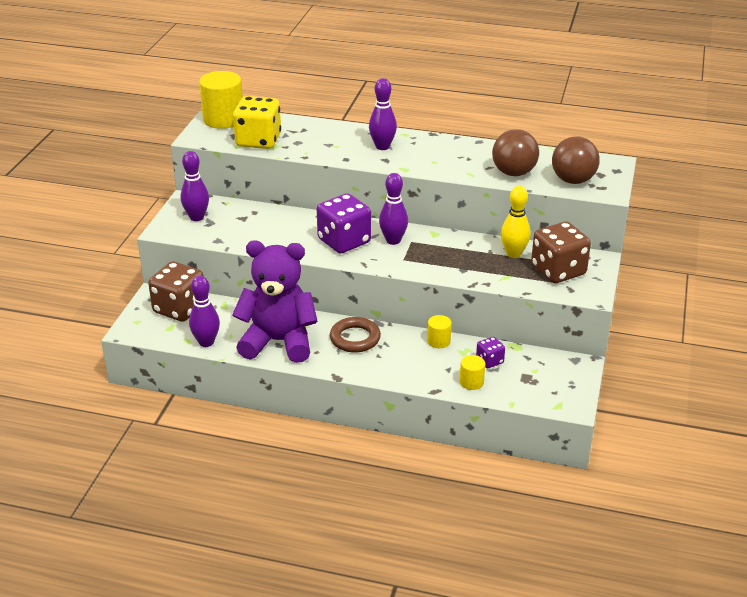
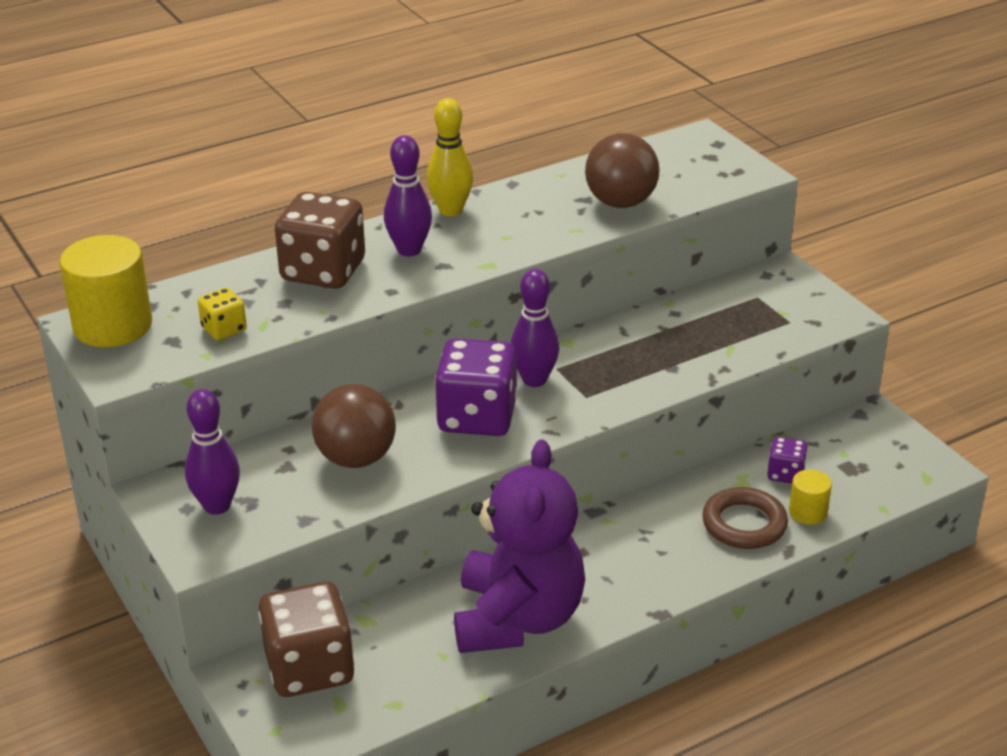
camera: 45 degrees left, 0 degrees up
purple bowling pin [189,276,220,347] -> none
purple teddy bear [232,240,318,363] -> purple teddy bear turned 135 degrees clockwise [454,439,585,653]
yellow dice [233,96,281,149] -> yellow dice [198,288,247,340], size x0.49
brown ring [330,317,381,353] -> brown ring moved to [702,487,788,549]
yellow cylinder [427,315,451,348] -> none
yellow bowling pin [501,186,530,258] -> yellow bowling pin moved to [427,98,473,216]
brown dice [531,222,591,283] -> brown dice moved to [275,192,365,289]
brown ball [552,136,600,184] -> brown ball moved to [312,384,396,468]

